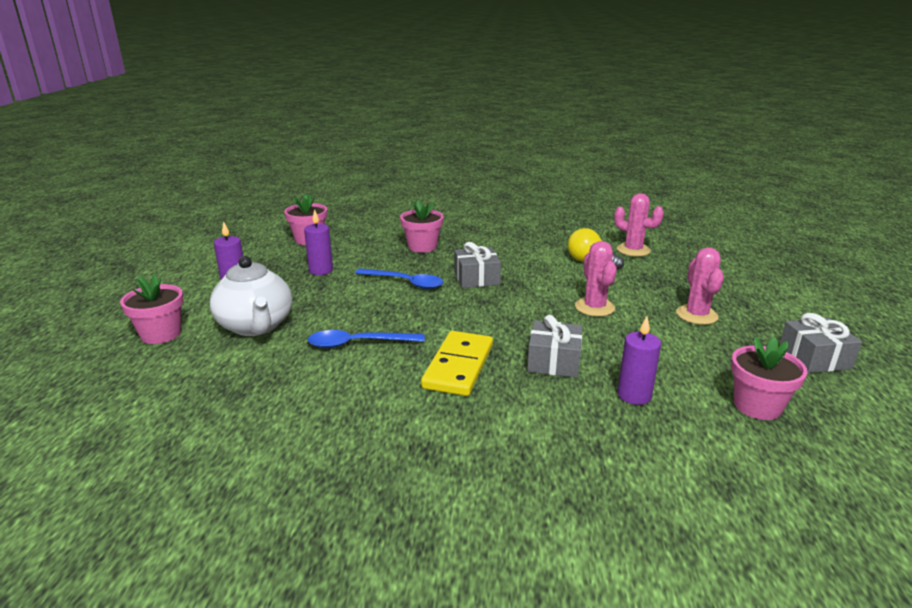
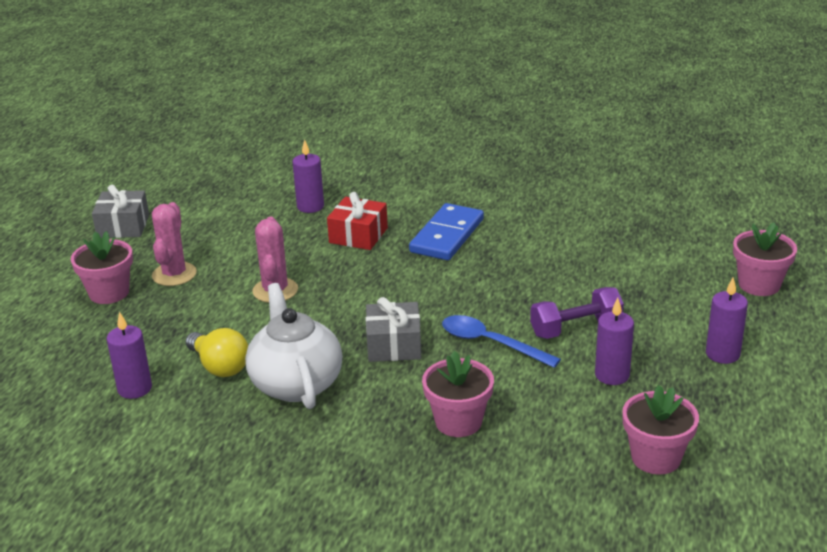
camera: 170 degrees left, 5 degrees up
white teapot [210,256,292,336] -> white teapot moved to [245,283,342,409]
blue spoon [308,330,425,348] -> none
yellow domino [421,331,493,396] -> blue domino [409,203,484,260]
grey gift [527,315,583,378] -> red gift [327,192,388,250]
pink cactus [614,193,664,257] -> purple candle [107,312,152,399]
pink flower pot [731,337,808,420] -> pink flower pot moved to [71,231,133,304]
none -> purple dumbbell [530,287,624,339]

